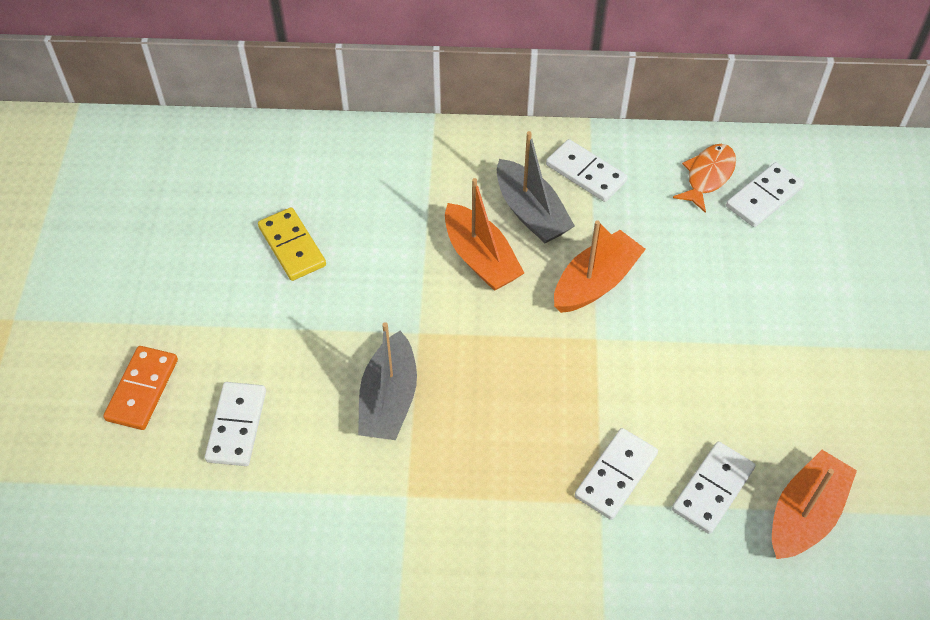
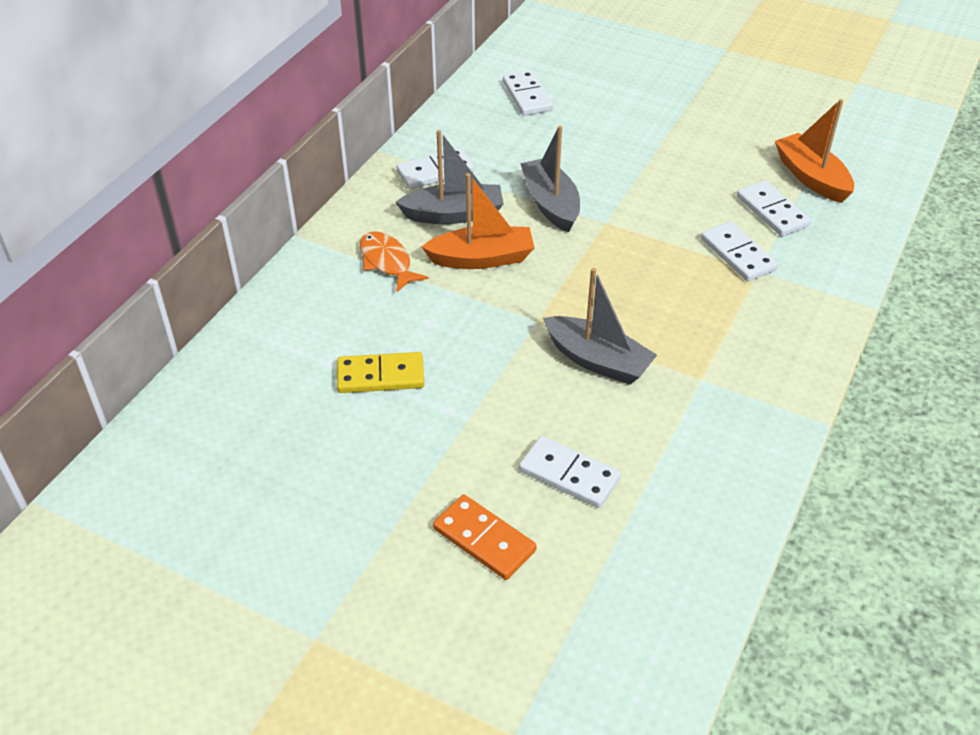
camera: 65 degrees left, 10 degrees down
orange boat [554,220,646,313] -> grey boat [520,126,580,233]
orange fish [673,144,736,213] -> orange fish moved to [360,231,428,292]

